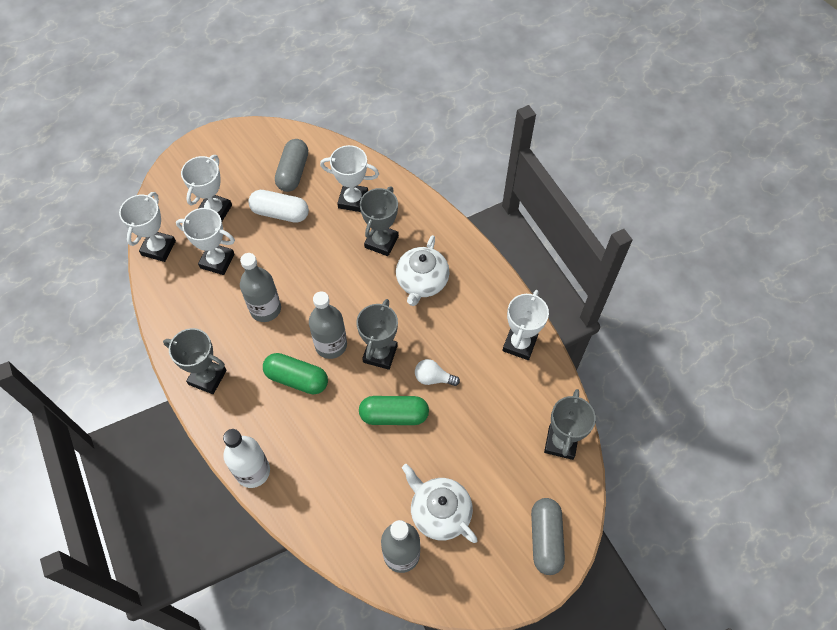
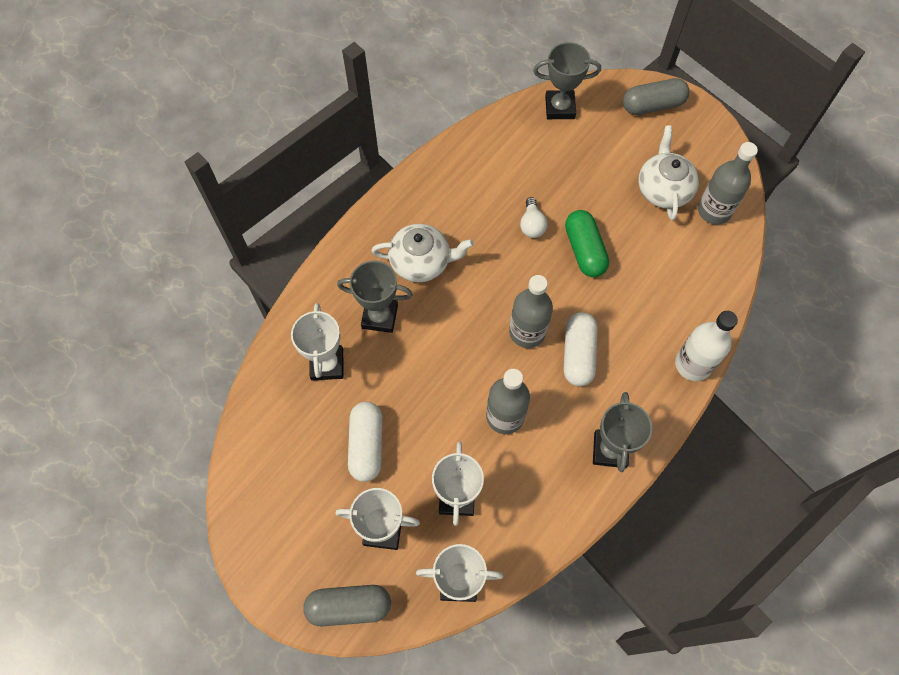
camera: 105 degrees left, 5 degrees up
green capsule [263,353,328,394] -> white capsule [564,312,598,386]
grey capsule [275,139,308,192] -> grey capsule moved to [303,585,391,626]
grey trophy [356,299,398,370] -> none
white teapot [402,464,478,543] -> white teapot turned 150 degrees clockwise [638,126,699,220]
white trophy [502,290,549,360] -> none

